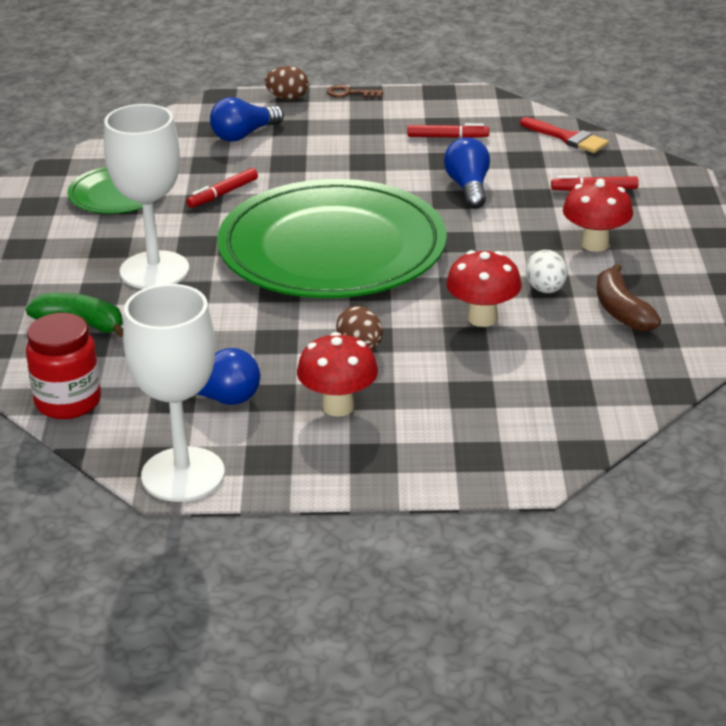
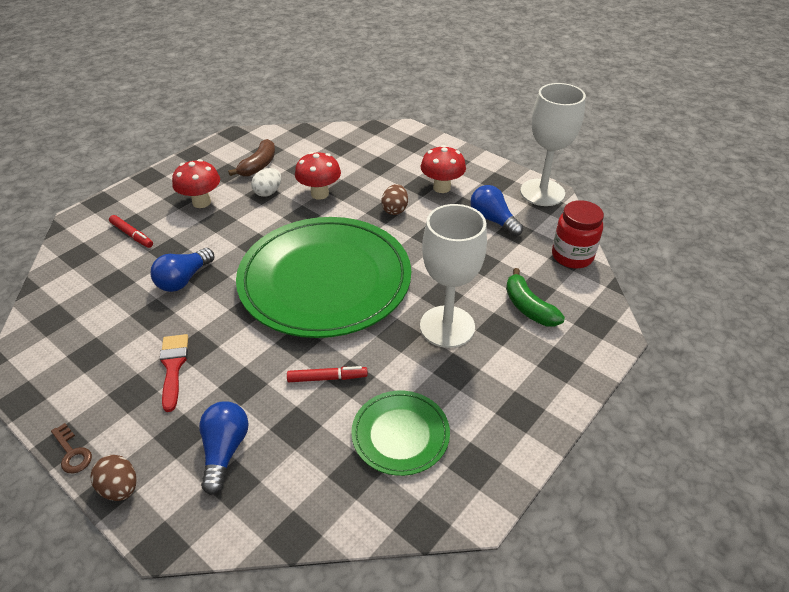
camera: 140 degrees left, 10 degrees up
blue light bulb [210,97,284,142] -> blue light bulb turned 90 degrees counterclockwise [199,401,249,495]
red marker [408,123,489,138] -> none
red brush [520,117,609,153] -> red brush moved to [160,334,188,412]

